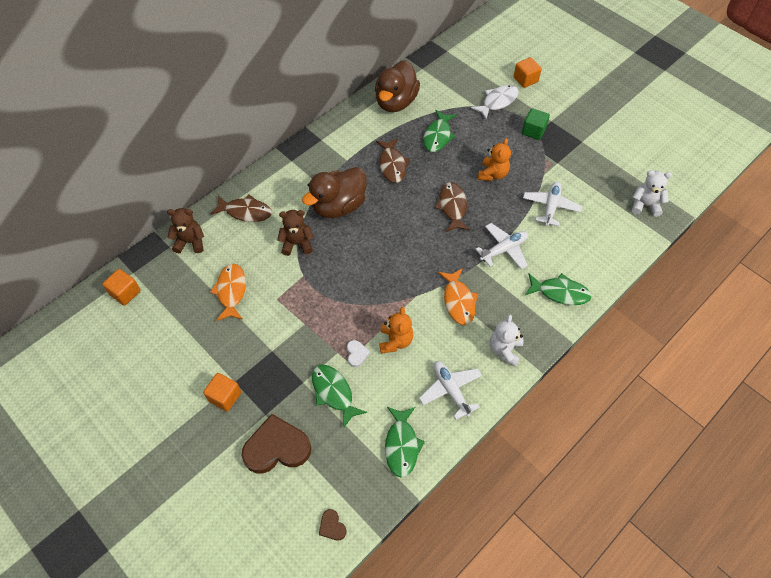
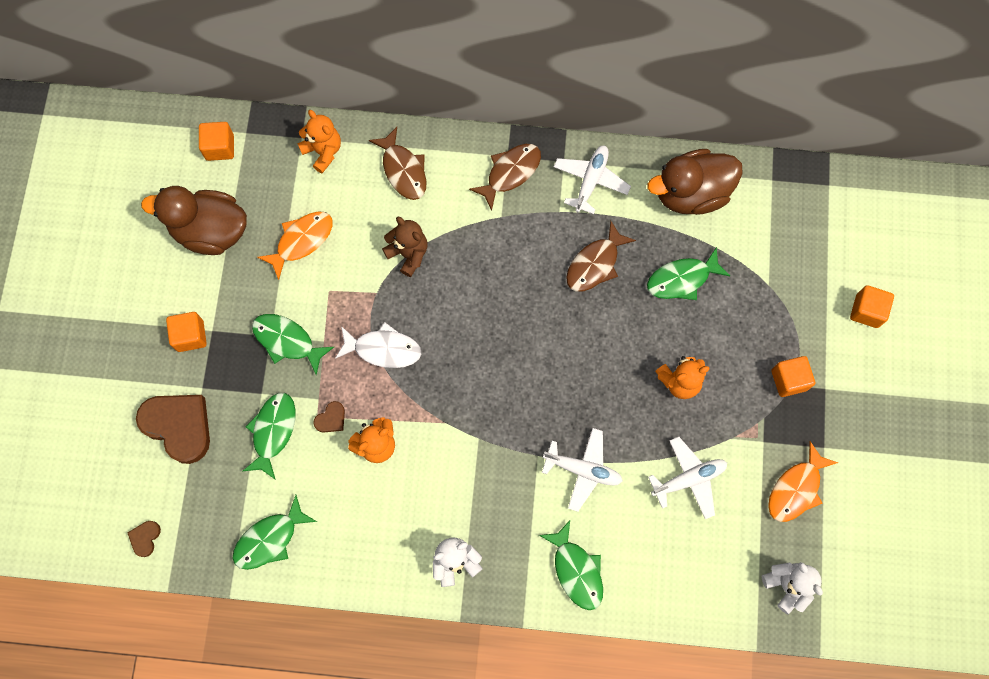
camera: 50 degrees right, 15 degrees up
brown teddy bear [167,208,204,253] -> orange teddy bear [297,110,341,173]
brown duck [302,167,367,218] -> brown duck moved to [141,186,247,255]
white heart [347,340,370,367] -> brown heart [313,401,345,433]
white plane [419,361,482,420] -> white plane moved to [554,146,631,214]
brown fish [435,182,470,232] -> brown fish moved to [469,144,541,211]
orange fish [438,268,478,325] -> orange fish moved to [768,441,838,522]
white fish [471,85,519,119] -> white fish moved to [335,322,421,368]
green cube [522,108,550,140] -> orange cube [772,356,815,397]
none -> green fish [252,314,334,375]

